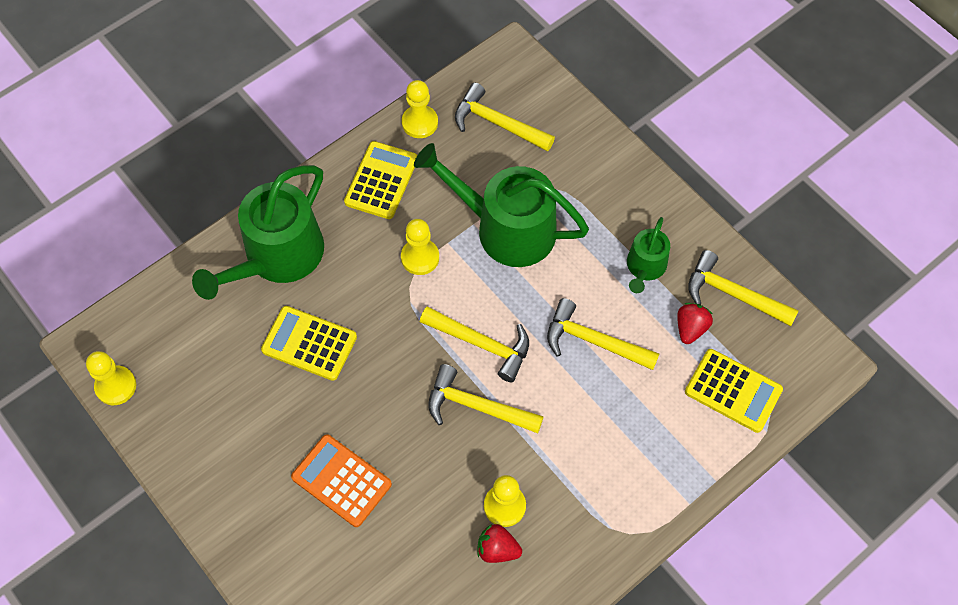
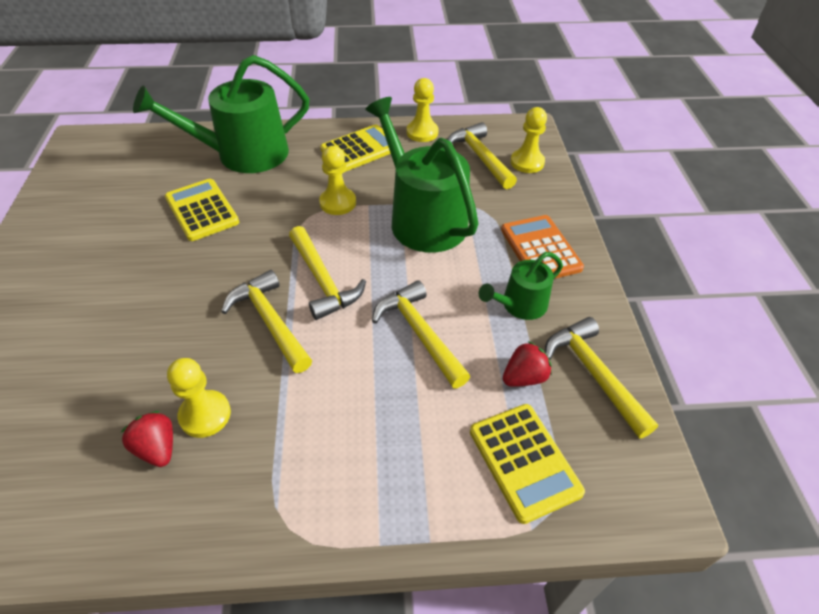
camera: 35 degrees right, 15 degrees down
yellow pawn [86,351,136,405] -> yellow pawn moved to [511,107,547,173]
orange calculator [291,434,392,527] -> orange calculator moved to [501,215,584,279]

